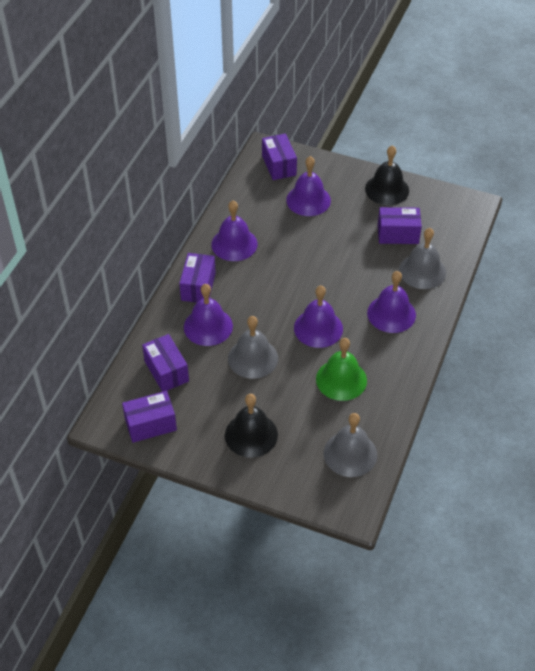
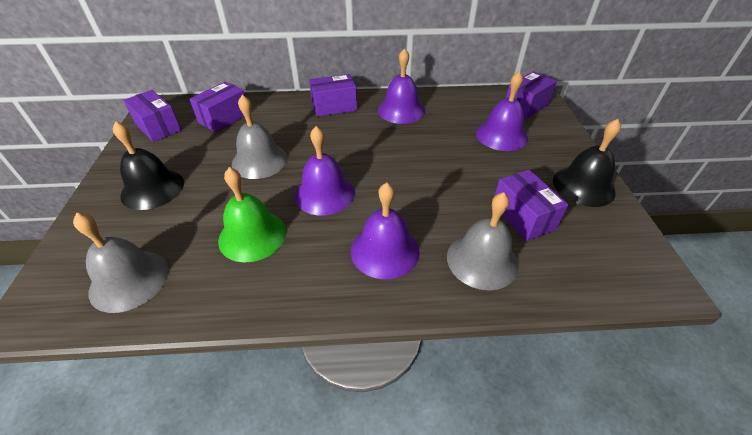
camera: 65 degrees right, 5 degrees down
purple bell [184,284,233,346] -> none

